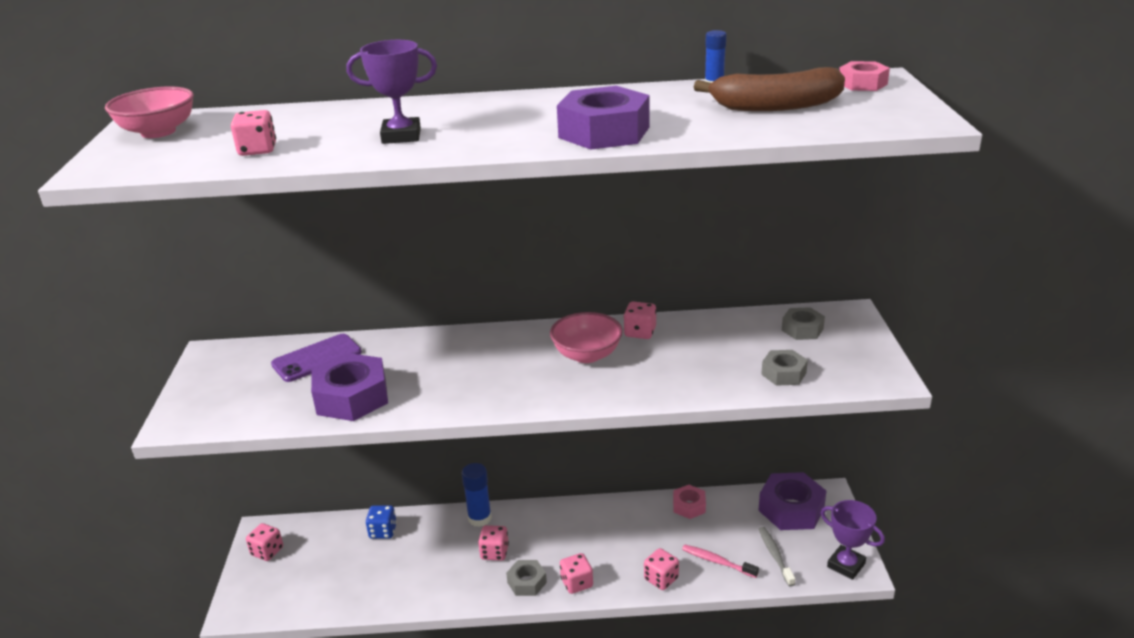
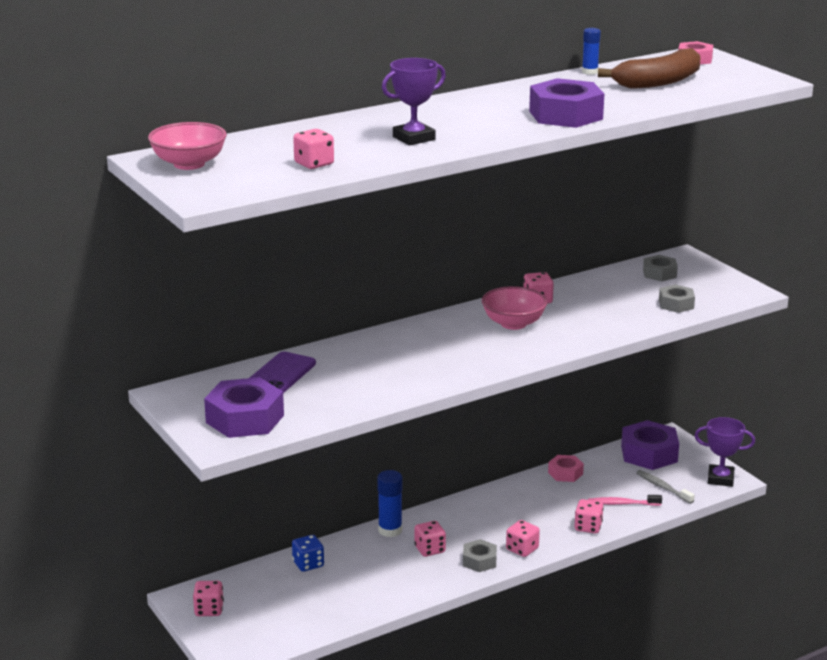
camera: 30 degrees left, 5 degrees down
purple nut [311,353,388,421] -> purple nut moved to [204,377,284,438]

